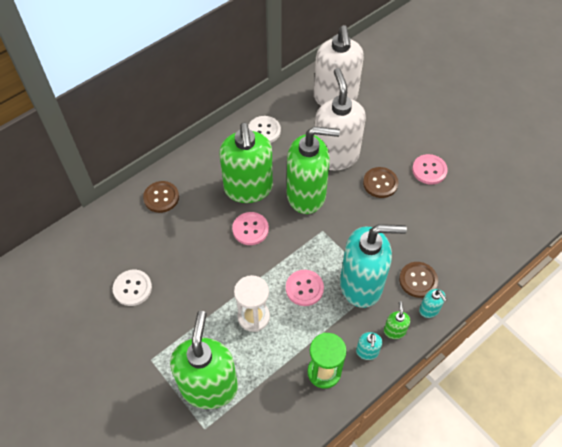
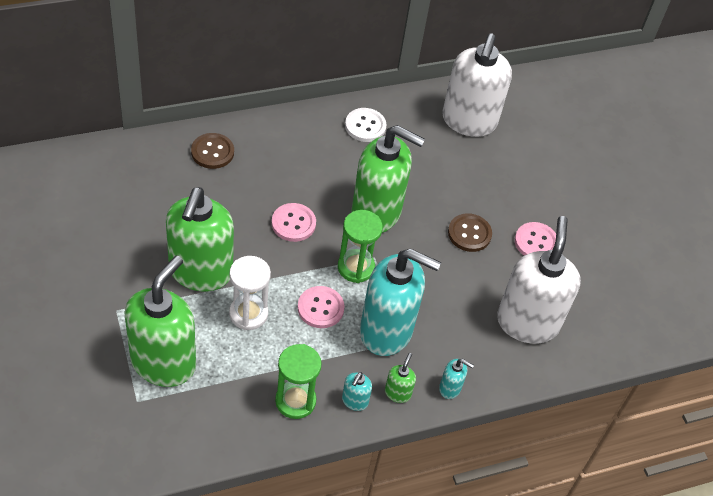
camera: 15 degrees right, 5 degrees down
white button [113,270,152,306] -> none
green soap dispenser [219,123,273,203] -> green soap dispenser moved to [166,187,234,292]
white soap dispenser [314,68,366,170] -> white soap dispenser moved to [497,216,581,344]
brown button [399,262,438,298] -> none
turquoise soap dispenser [419,289,447,318] -> turquoise soap dispenser turned 60 degrees counterclockwise [439,359,474,399]
none -> green hourglass [338,210,383,283]

